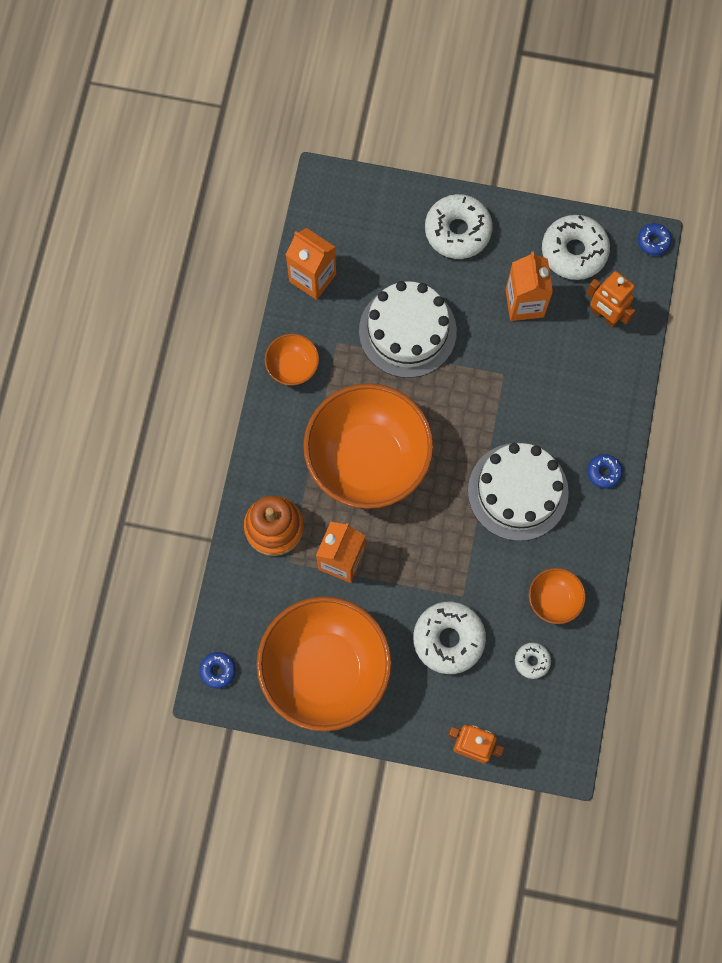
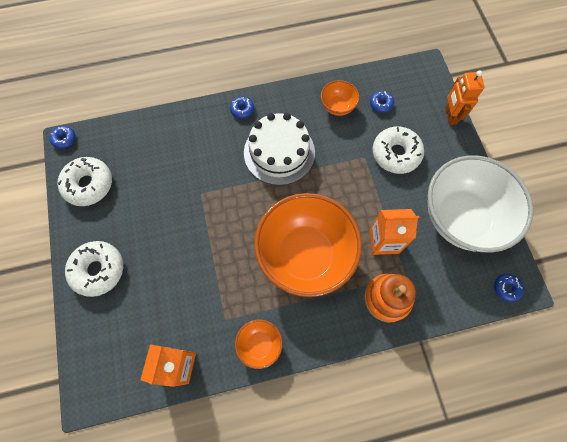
camera: 115 degrees left, 5 degrees down
orange bowl [256,596,392,731] -> white bowl [428,155,533,253]
white cake [359,281,457,378] -> none
orange carton [506,251,553,321] -> none
white donut [515,643,551,679] -> blue donut [370,91,394,113]
orange robot [586,271,635,327] -> none

